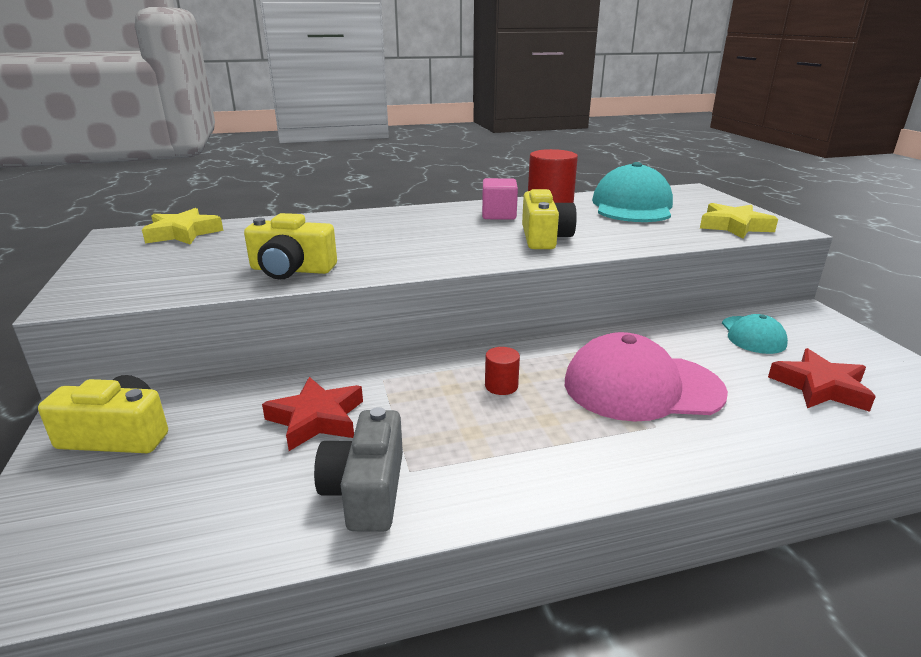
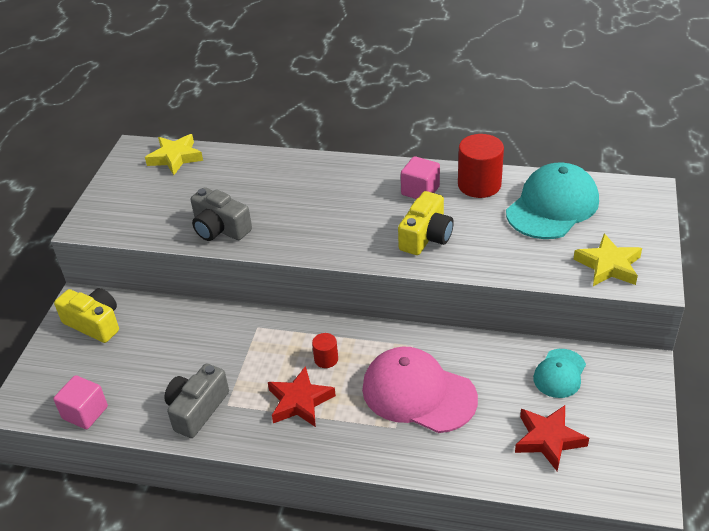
camera: 30 degrees right, 15 degrees up
yellow camera [244,213,337,279] -> grey camera [191,187,252,241]
red star [262,377,363,451] -> red star moved to [268,366,336,427]
none -> pink cube [53,375,108,429]

